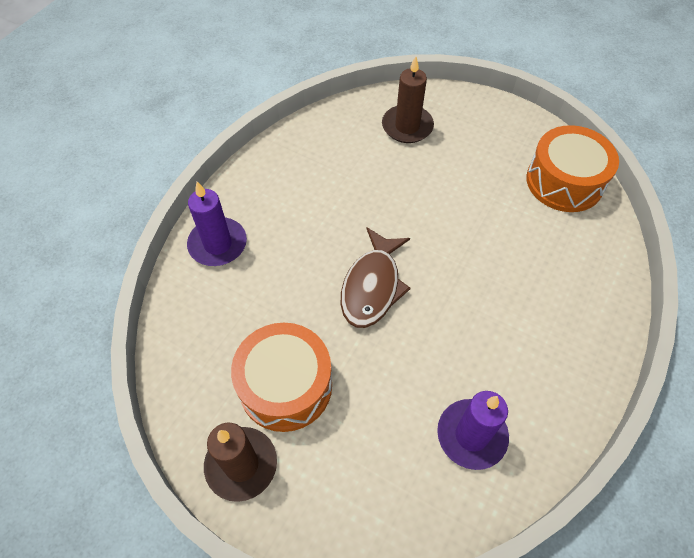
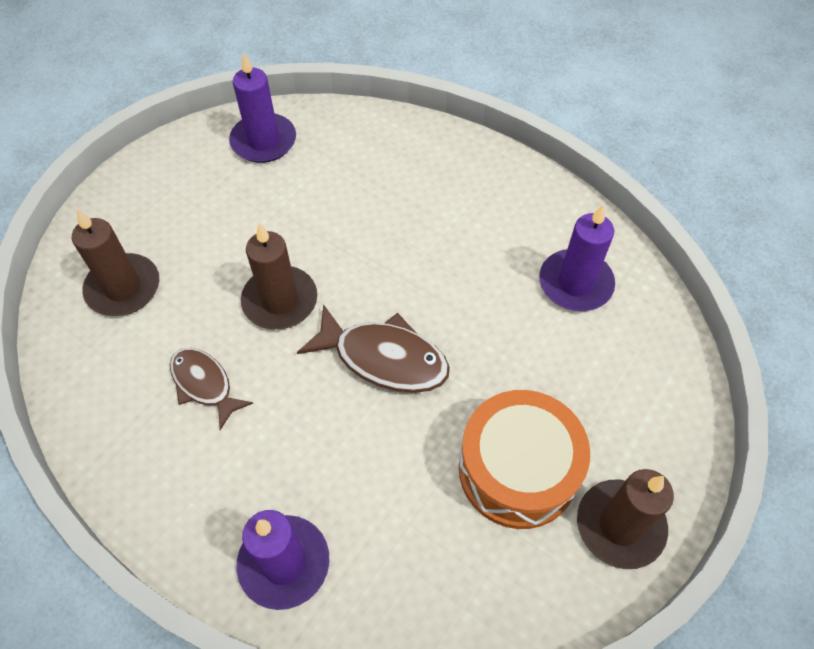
camera: 85 degrees left, 0 degrees up
orange drum [526,125,619,212] -> purple candle [229,52,296,163]
none -> brown fish [170,348,253,430]
none -> brown candle [241,223,317,330]

